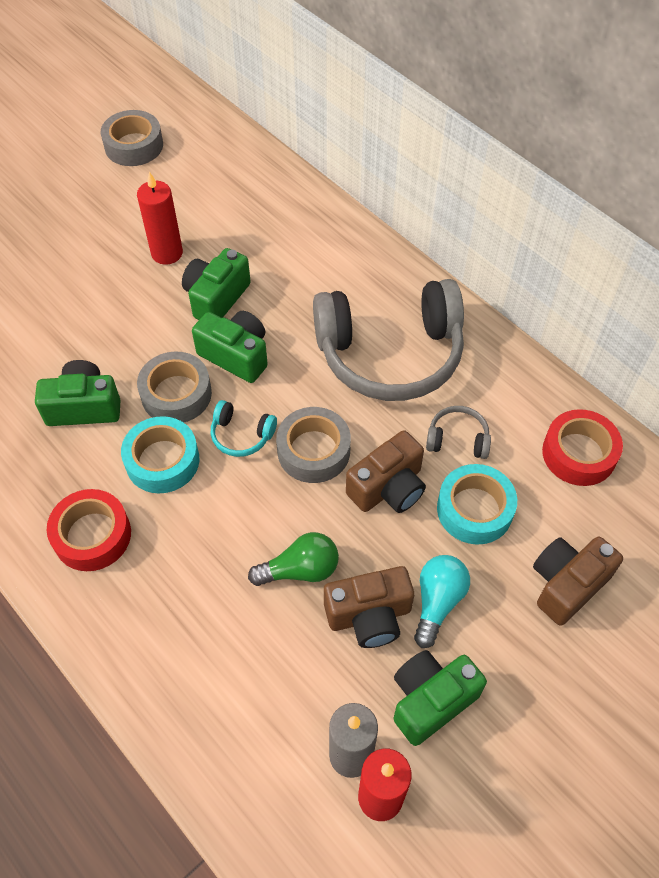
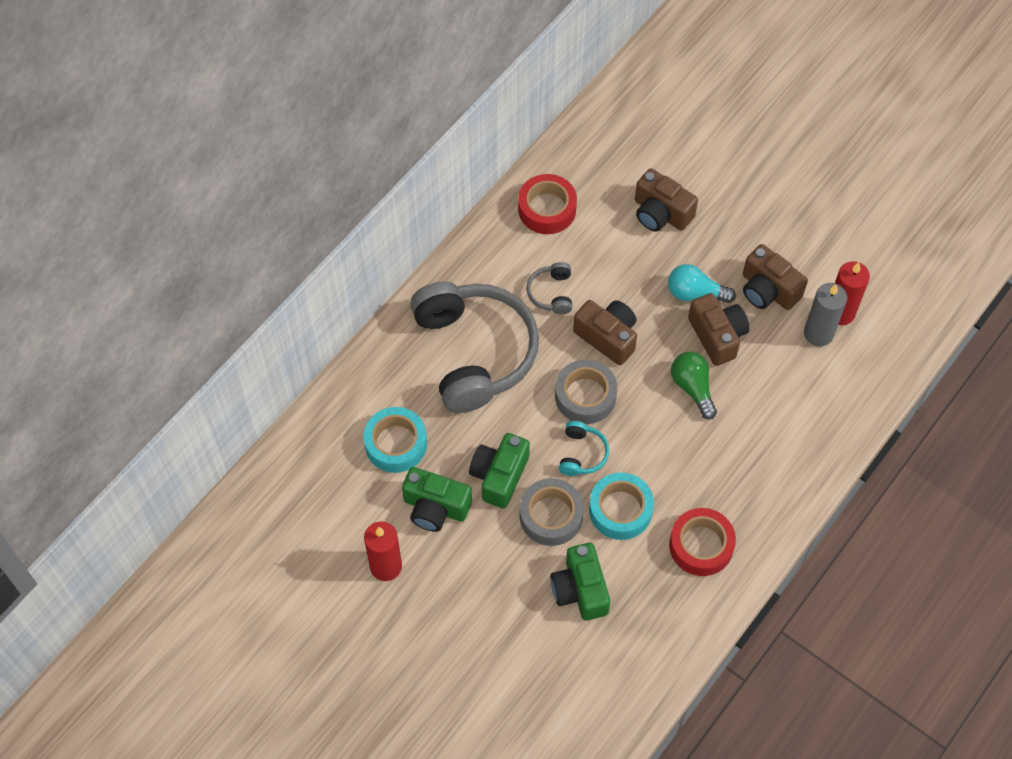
camera: 100 degrees left, 5 degrees up
grey tape [101,110,163,166] -> none
green camera [394,650,487,746] -> brown camera [743,244,808,310]
turquoise tape [437,464,517,545] -> turquoise tape moved to [364,407,427,473]

